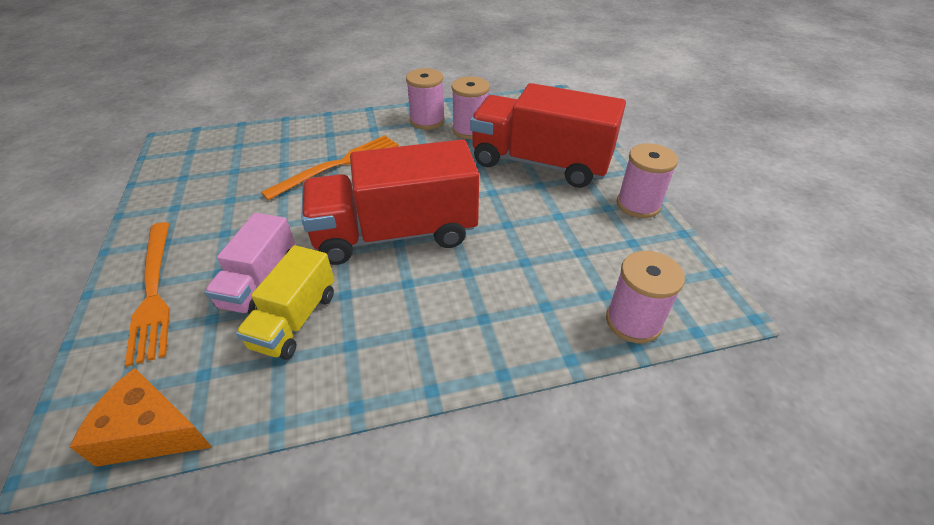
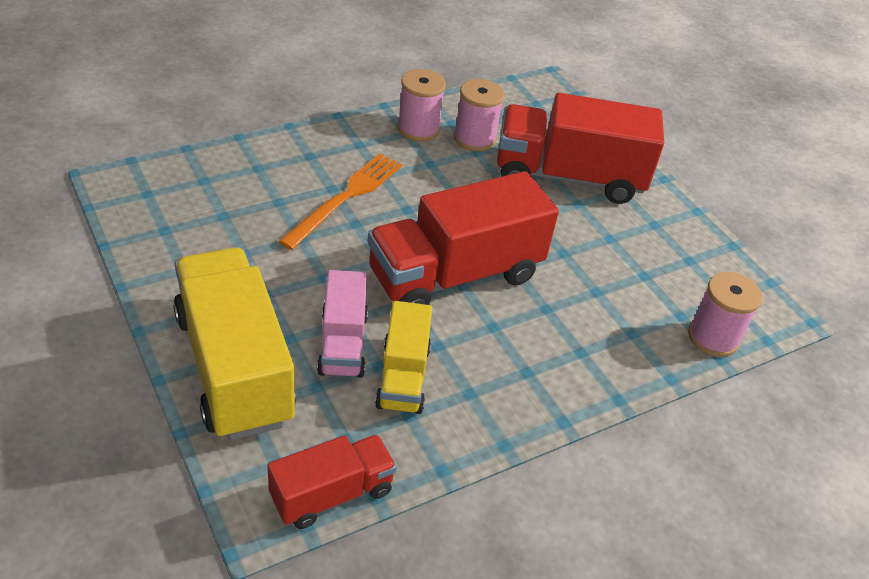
camera: 20 degrees left, 0 degrees up
orange cheese [70,368,212,467] -> red truck [268,435,397,529]
orange fork [125,222,170,367] -> yellow truck [173,247,296,440]
pink spool [617,143,678,218] -> none

